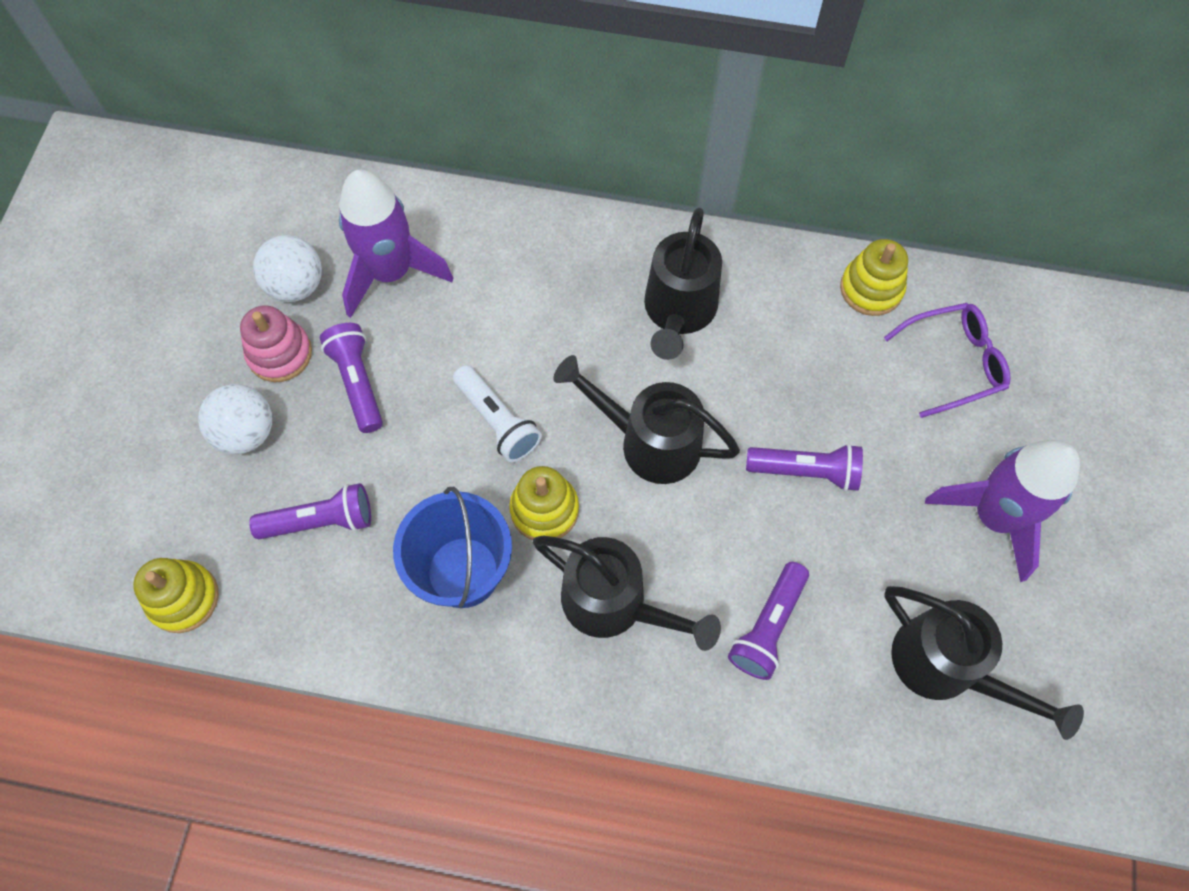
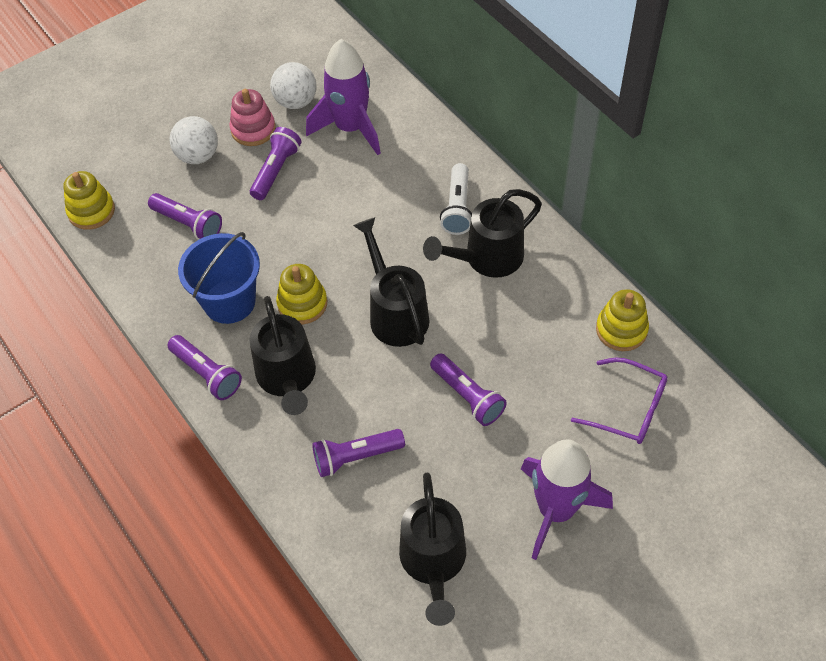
camera: 45 degrees right, 10 degrees down
white flashlight [453,365,542,462] -> white flashlight moved to [440,163,472,235]
none -> purple flashlight [167,335,242,400]

